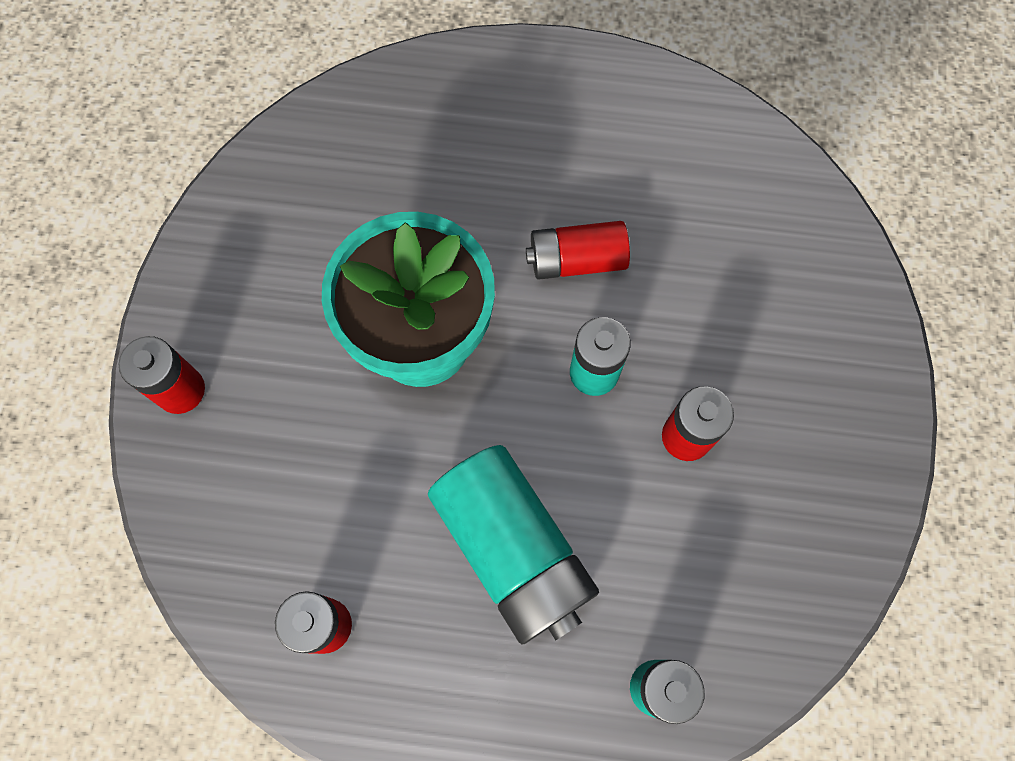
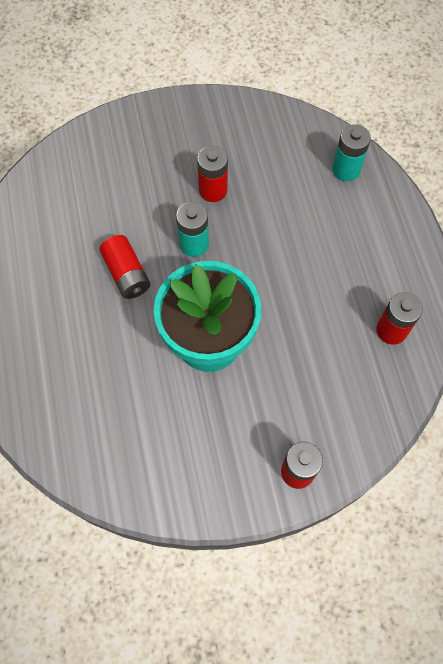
camera: 110 degrees left, 5 degrees down
turquoise battery [428,445,599,644] -> none

